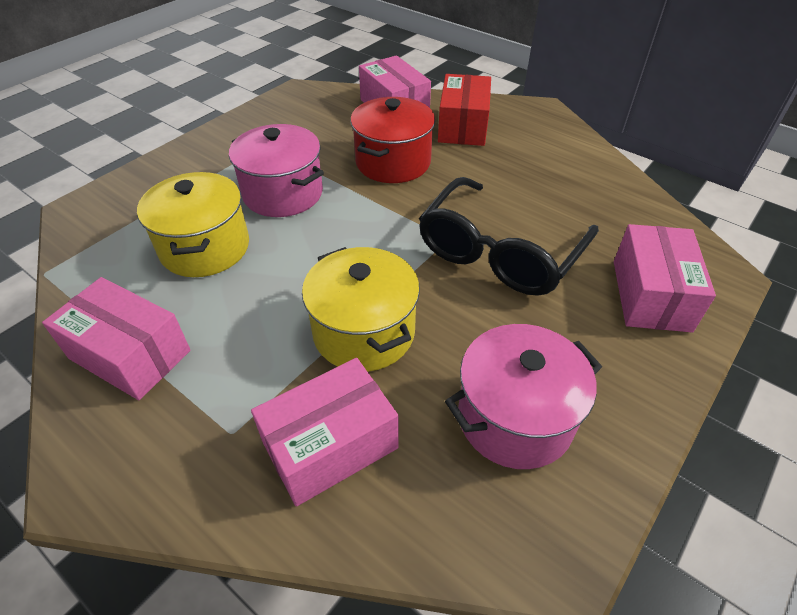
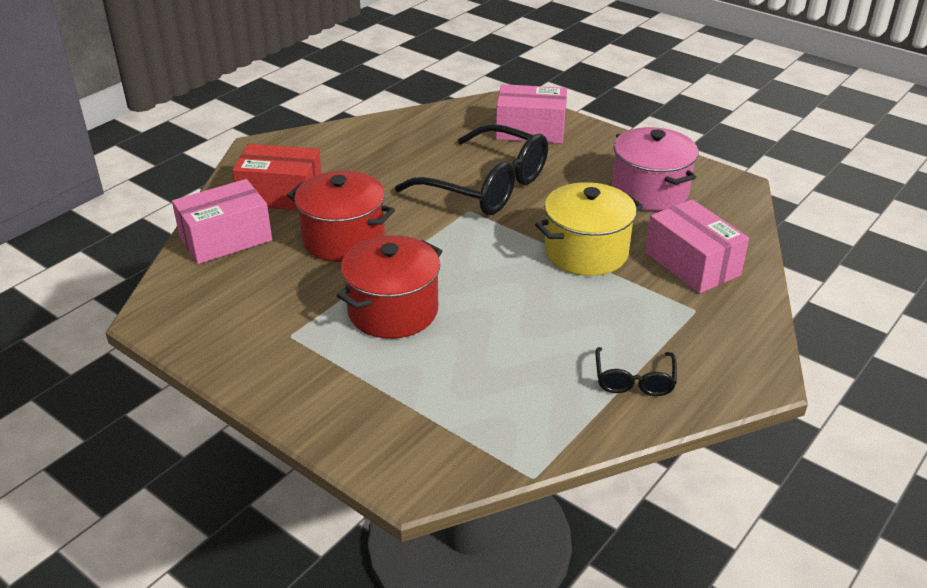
camera: 90 degrees left, 10 degrees down
pink box [42,277,191,400] -> black glasses [595,347,677,396]
yellow pot [137,172,249,277] -> none
pink pot [229,124,324,217] -> red pot [336,235,442,339]

